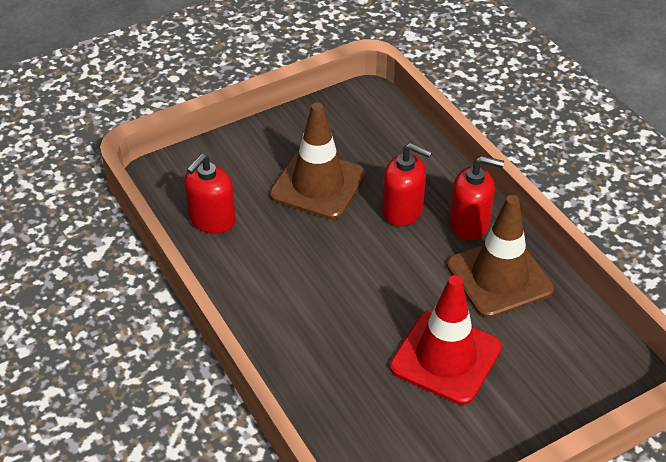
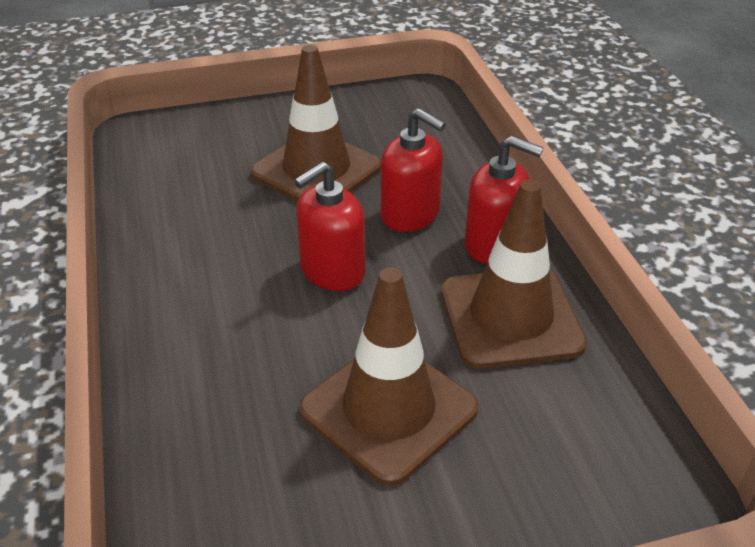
camera: 15 degrees right, 5 degrees down
red soap dispenser [184,154,236,234] -> red soap dispenser moved to [294,162,365,291]
red traffic cone [390,275,502,405] -> brown traffic cone [299,267,479,486]

